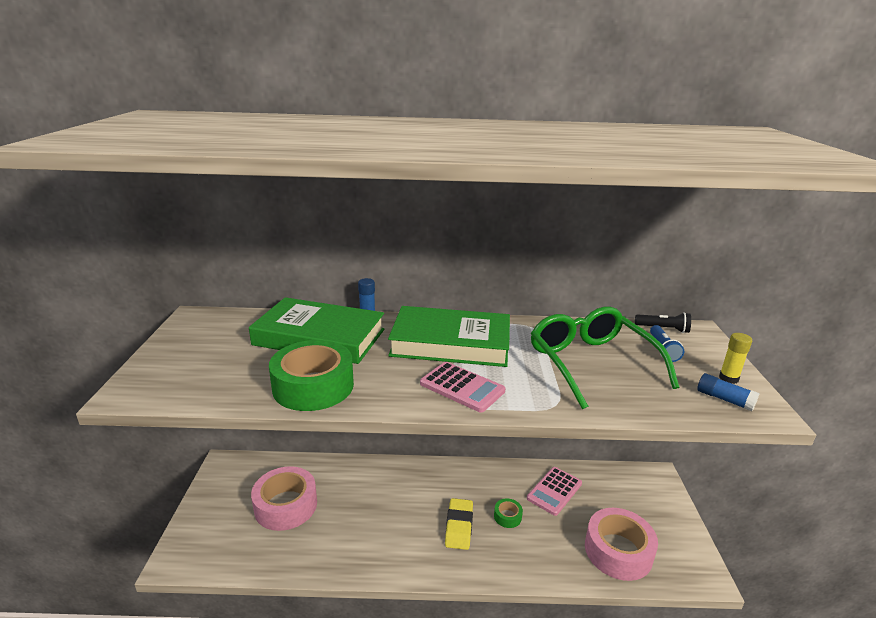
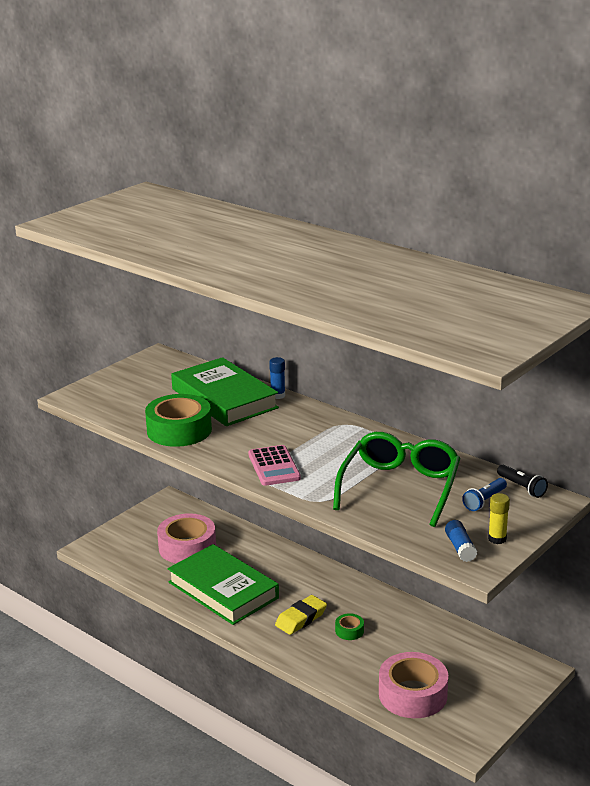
camera: 40 degrees right, 0 degrees up
green book [388,306,510,367] -> green book moved to [167,544,279,625]
pink calculator [527,467,582,516] -> none

